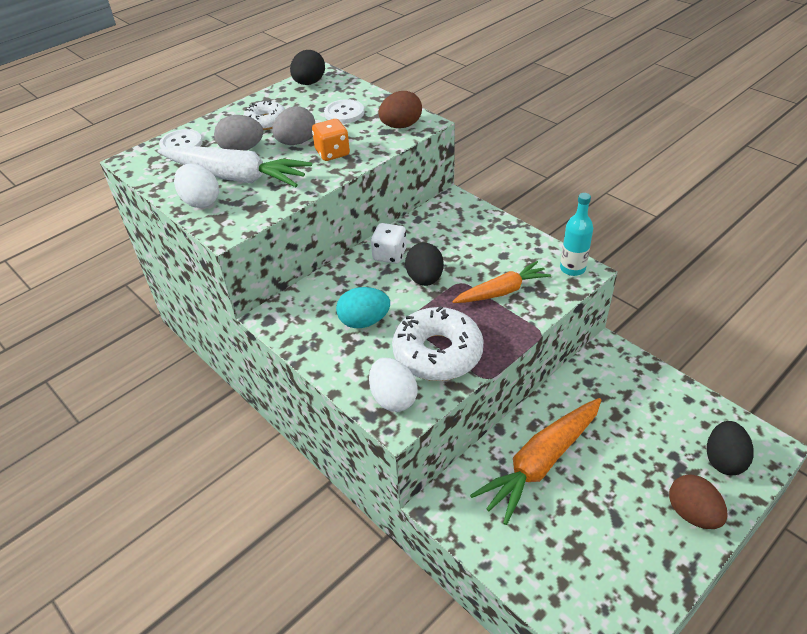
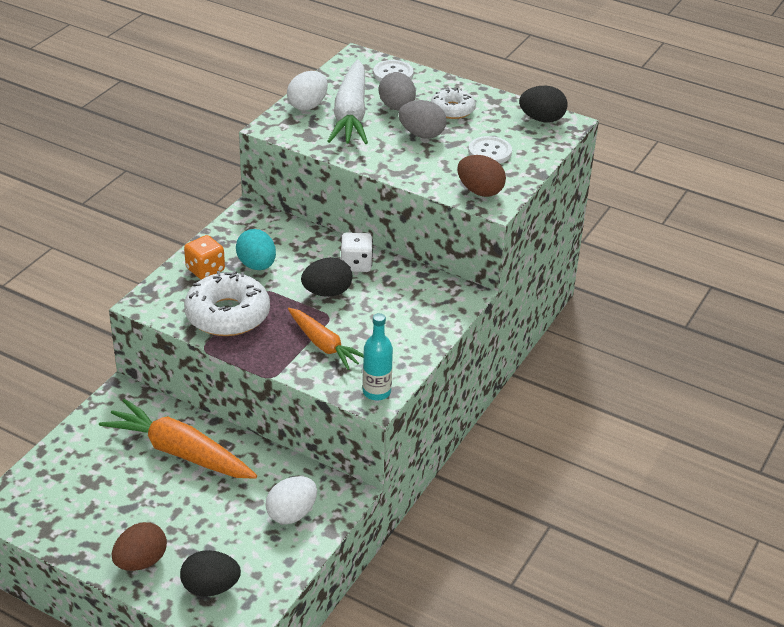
camera: 70 degrees right, 5 degrees down
orange dice [312,119,350,161] -> orange dice moved to [184,235,225,280]
white egg [369,358,417,412] -> white egg moved to [265,476,317,524]

